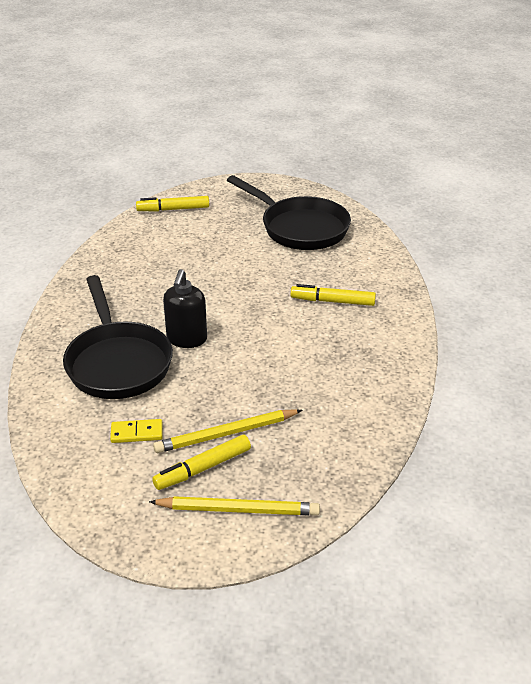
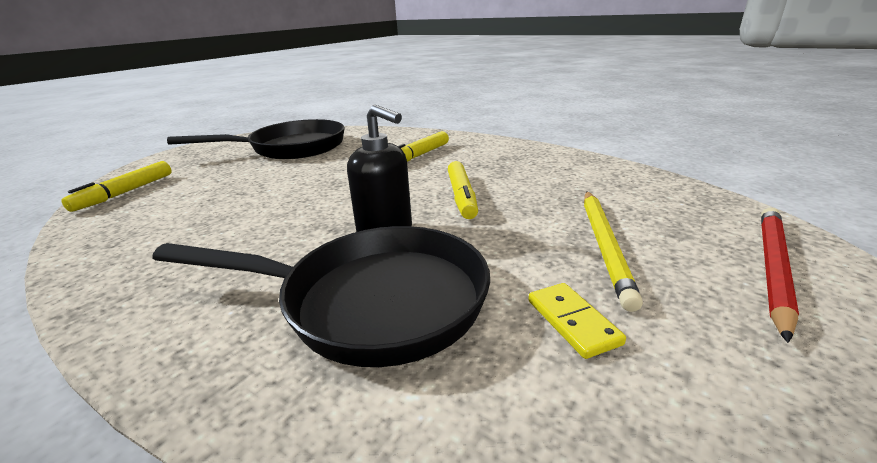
camera: 60 degrees left, 10 degrees down
yellow domino [110,419,162,443] -> yellow domino turned 45 degrees counterclockwise [528,283,626,359]
yellow pencil [149,496,320,516] -> red pencil [761,208,799,343]
yellow marker [152,435,251,490] -> yellow marker moved to [448,161,478,219]

